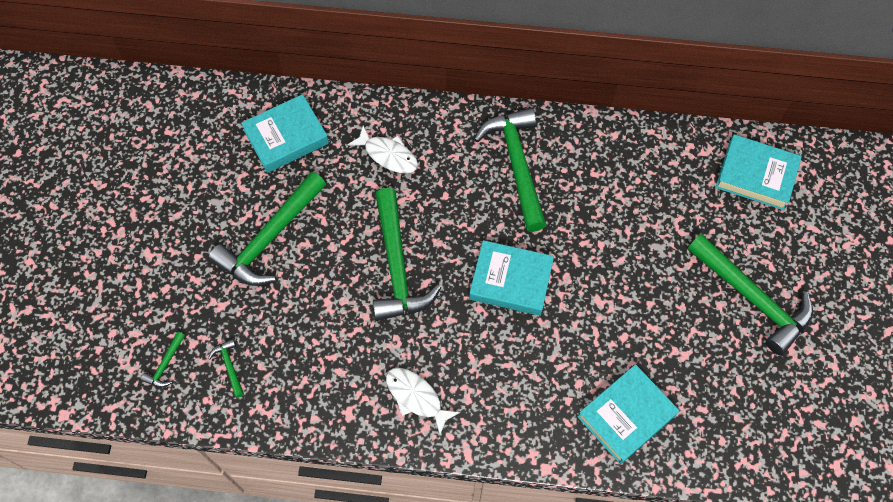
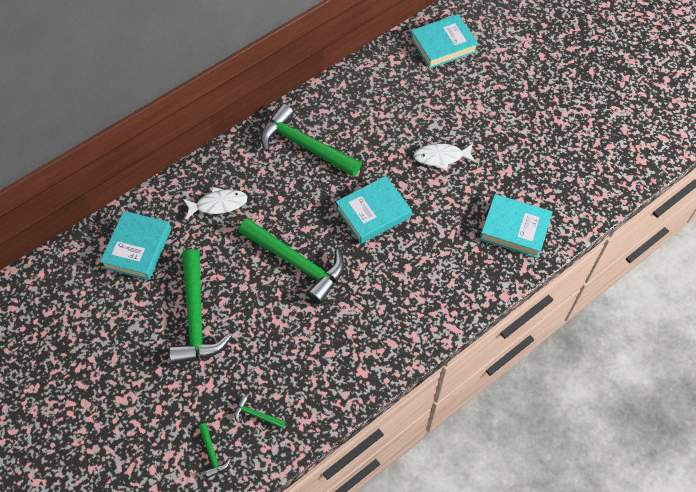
camera: 45 degrees left, 5 degrees down
white fish [386,368,460,435] -> white fish moved to [413,143,476,171]
turquoise book [577,364,679,464] -> turquoise book turned 75 degrees counterclockwise [480,194,552,258]
green hammer [687,234,813,355] -> none

